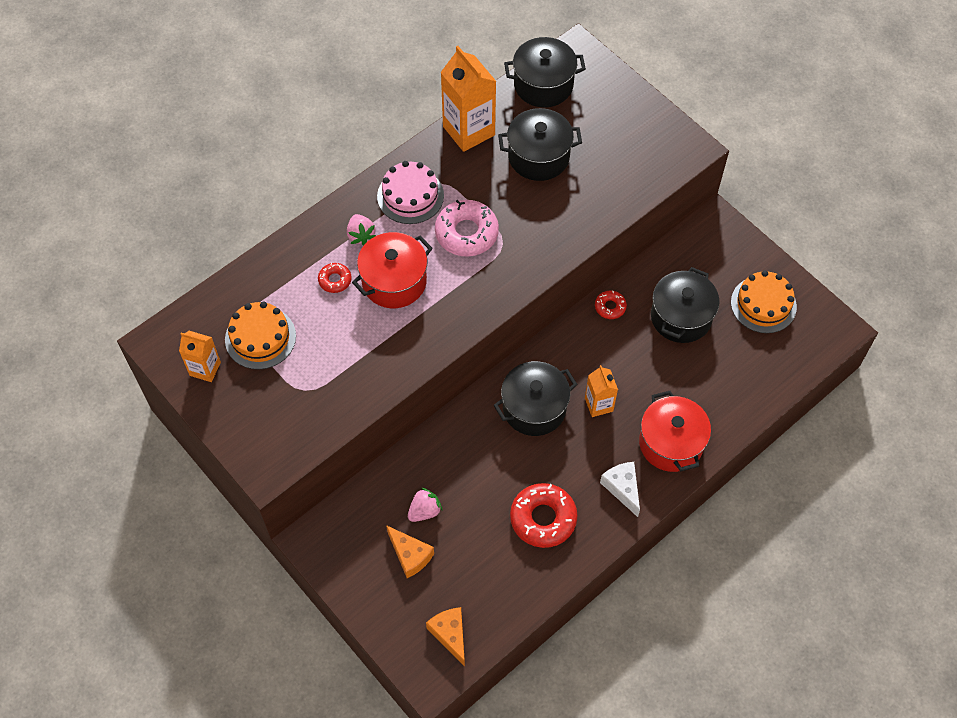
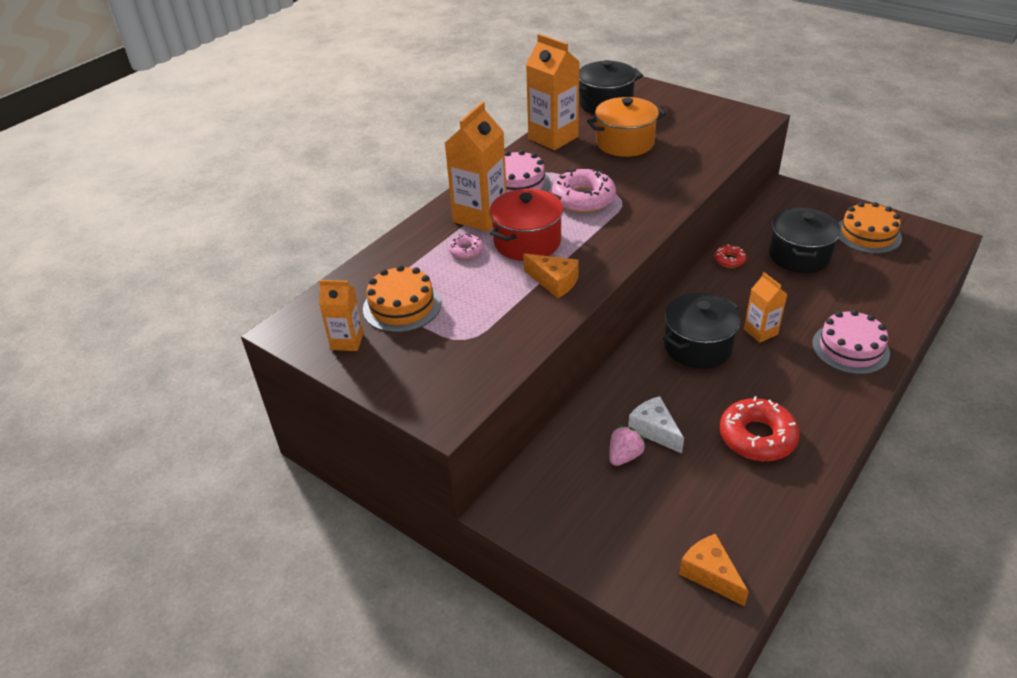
camera: 10 degrees left, 20 degrees down
red donut [318,263,352,293] -> pink donut [448,234,484,259]
pink strawberry [347,214,376,246] -> orange carton [445,102,507,232]
orange cheese [386,525,434,578] -> orange cheese moved to [523,253,579,298]
black pot [498,108,582,181] -> orange pot [587,97,666,157]
white cheese [600,462,640,517] -> white cheese moved to [628,396,684,454]
red pot [639,391,711,472] -> pink cake [812,310,890,374]

